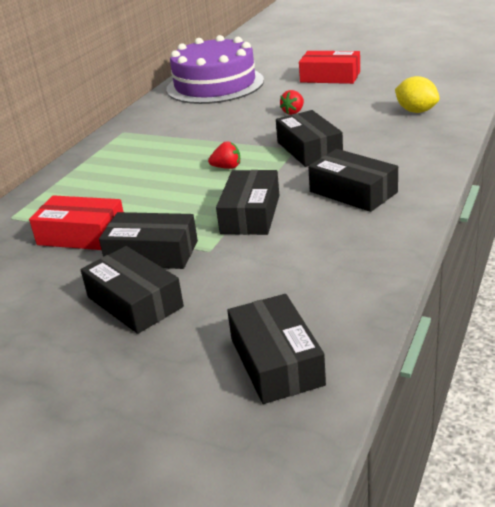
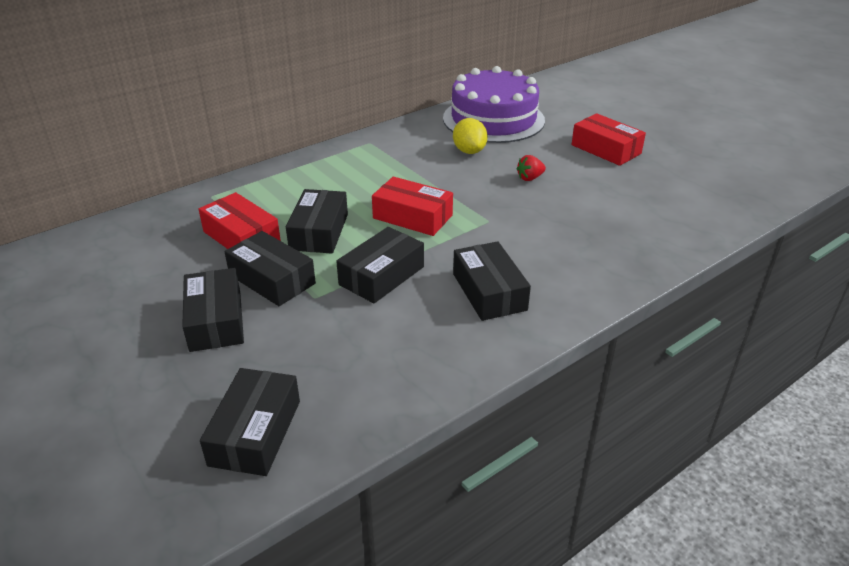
camera: 25 degrees right, 5 degrees up
red strawberry [208,141,240,169] -> red box [372,177,453,236]
black box [276,110,343,167] -> black box moved to [286,189,348,254]
yellow lemon [395,76,440,113] -> yellow lemon moved to [453,118,488,154]

